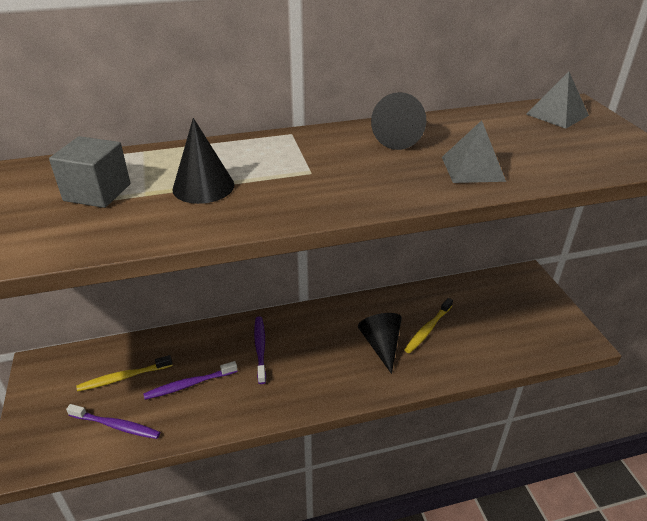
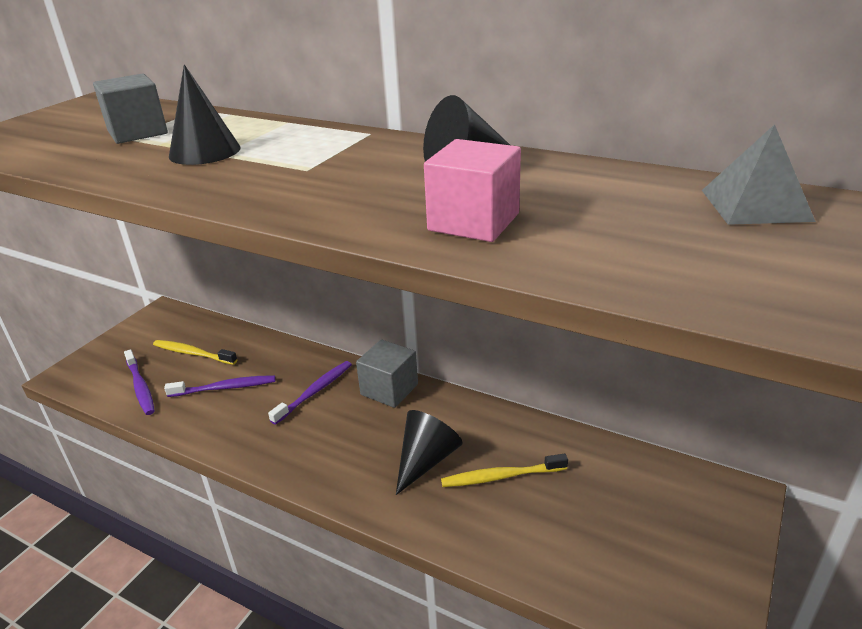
camera: 45 degrees right, 5 degrees down
purple toothbrush [143,361,238,400] -> purple toothbrush turned 150 degrees clockwise [164,375,275,397]
grey pyramid [442,120,506,183] -> pink cube [424,139,521,242]
none -> grey cube [356,339,418,408]

